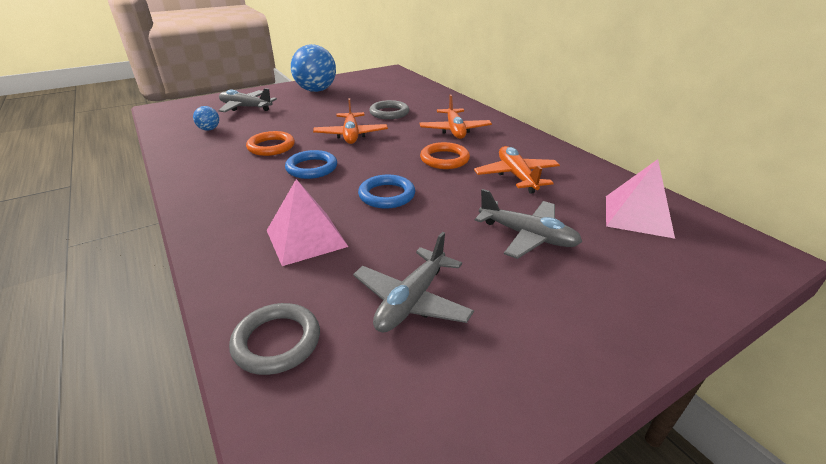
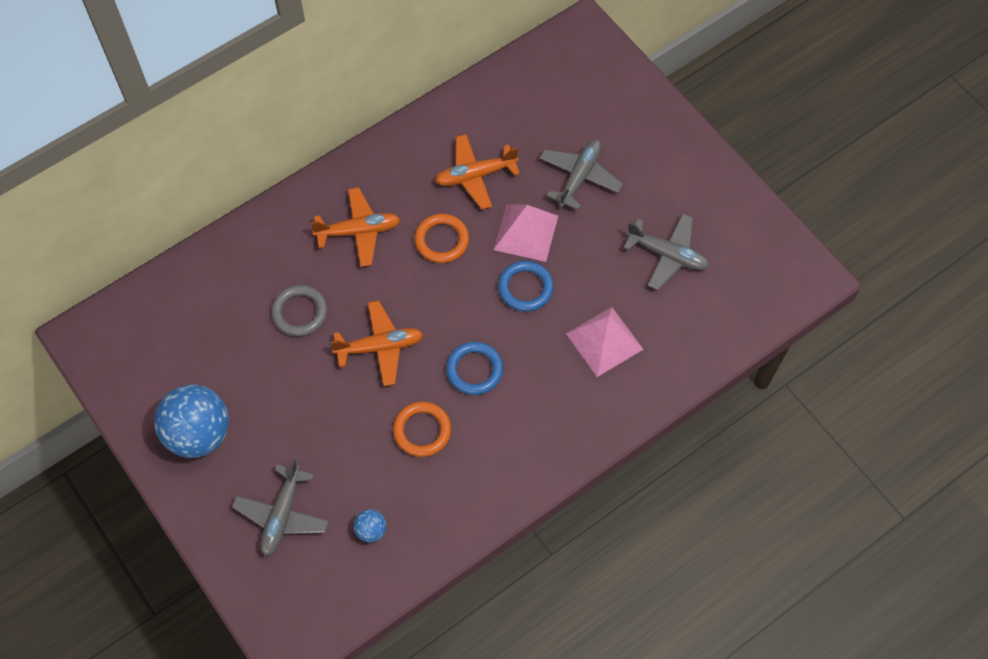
camera: 95 degrees left, 30 degrees up
grey ring [229,303,320,375] -> none
pink pyramid [606,159,675,239] -> pink pyramid moved to [493,204,558,262]

